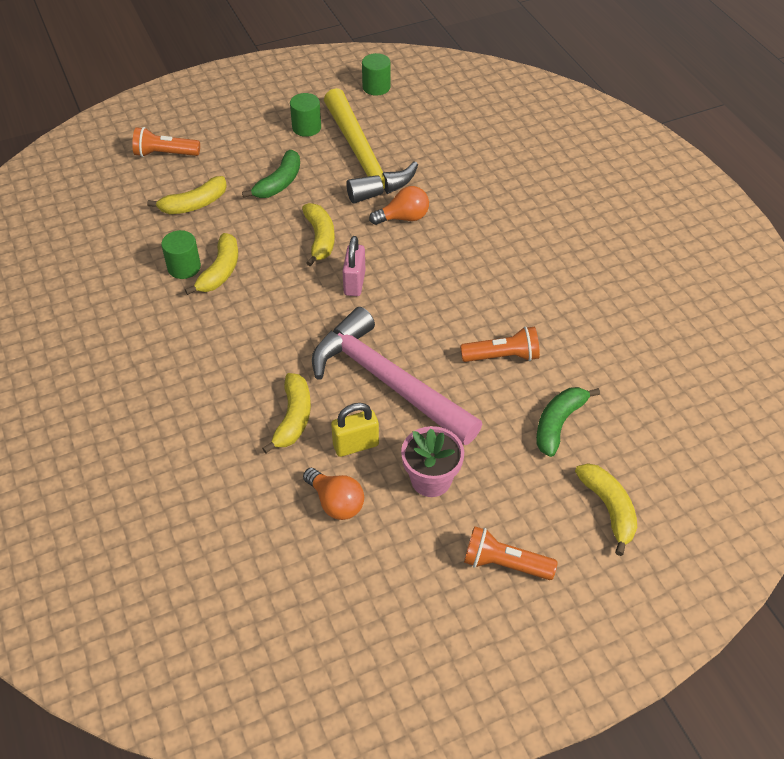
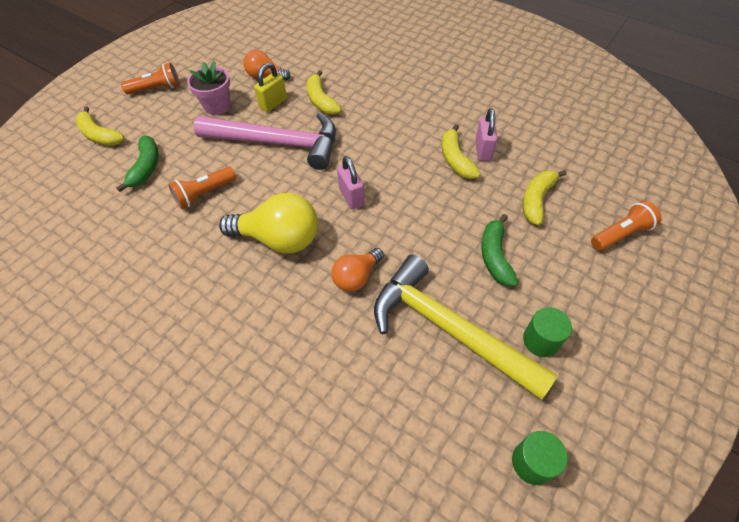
camera: 150 degrees right, 5 degrees up
green cylinder [161,230,201,279] -> pink padlock [475,108,497,161]
yellow banana [302,203,335,267] -> none
none -> yellow light bulb [219,193,318,254]

